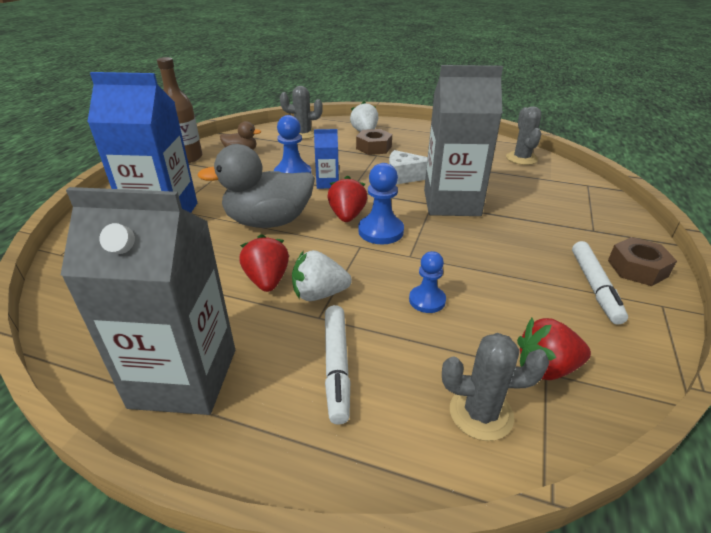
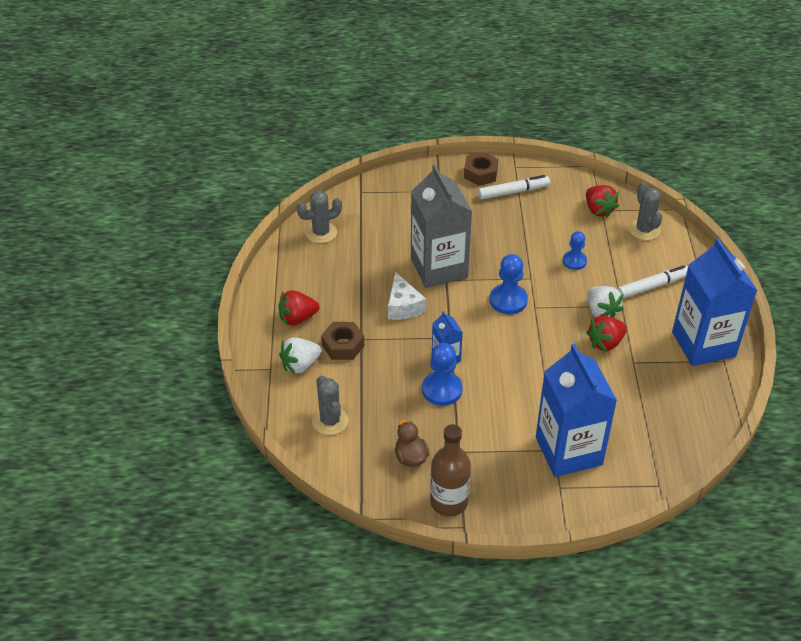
camera: 110 degrees left, 10 degrees up
grey carton [60,187,235,415] -> blue carton [672,238,758,366]
grey duck [197,144,315,228] -> none
red strawberry [328,175,367,222] -> red strawberry moved to [278,290,319,325]

